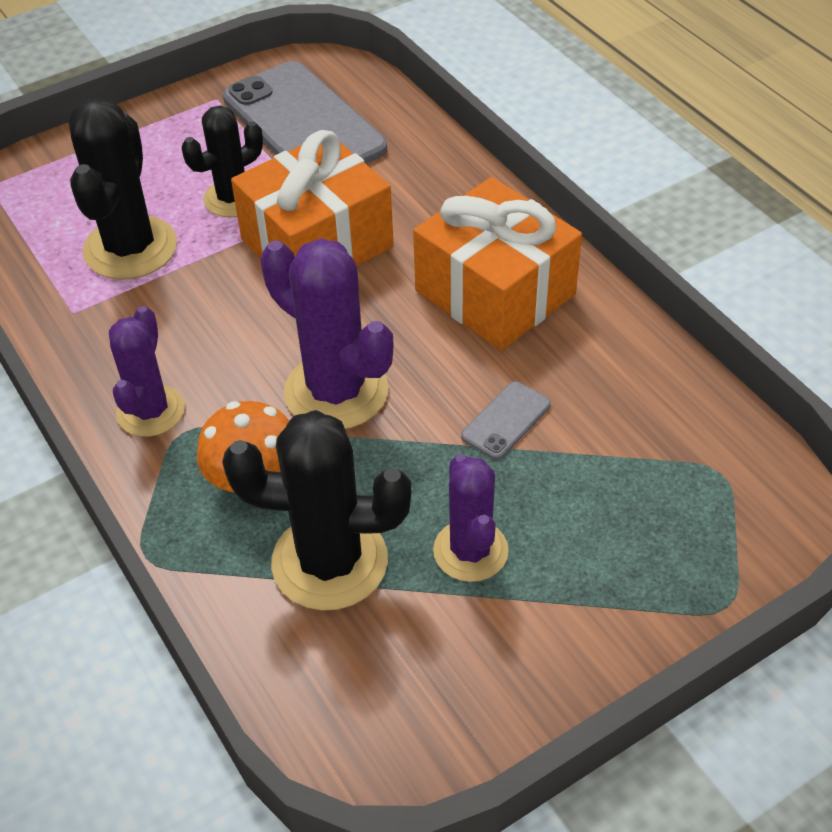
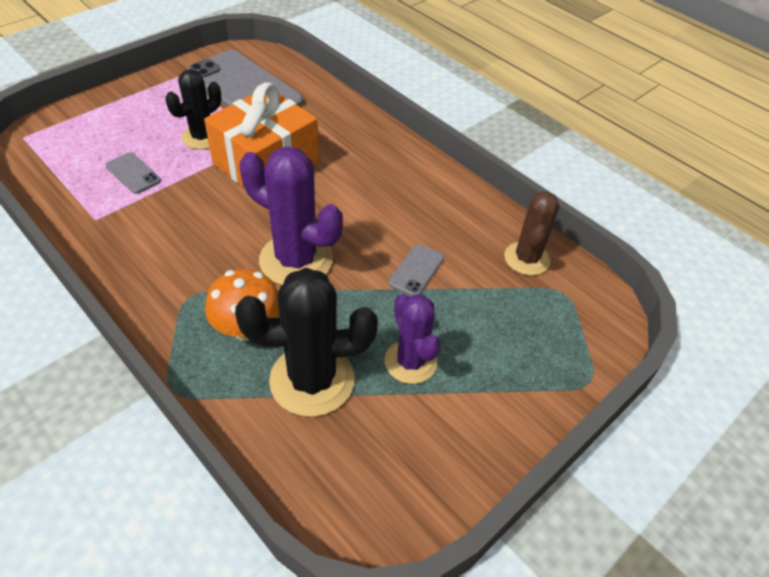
camera: 15 degrees left, 0 degrees up
black cactus [68,98,177,280] -> grey phone [106,152,161,194]
purple cactus [109,306,185,437] -> none
orange gift [413,177,582,350] -> none
none -> brown cactus [505,191,559,276]

